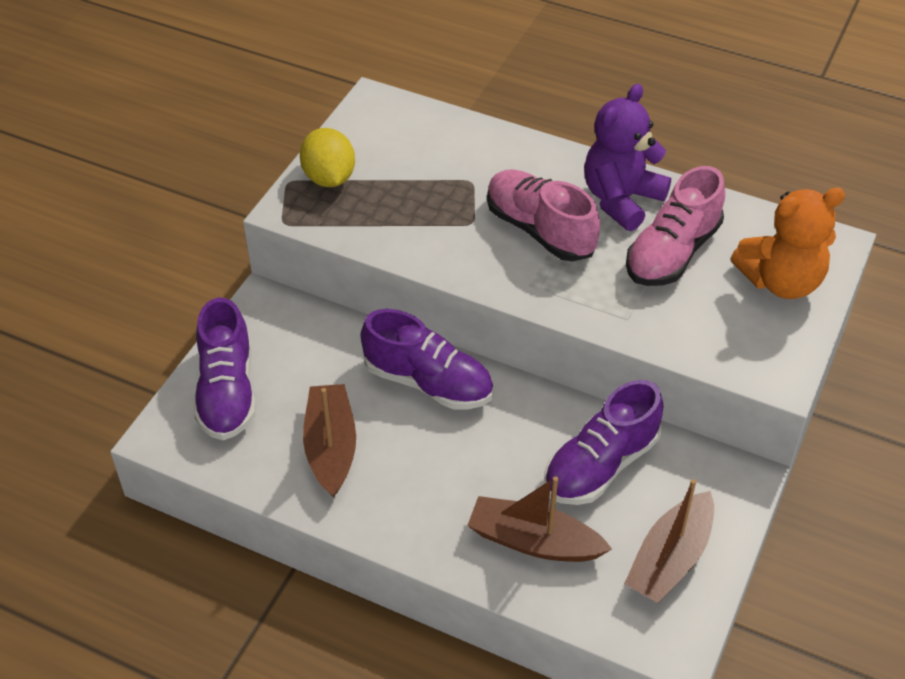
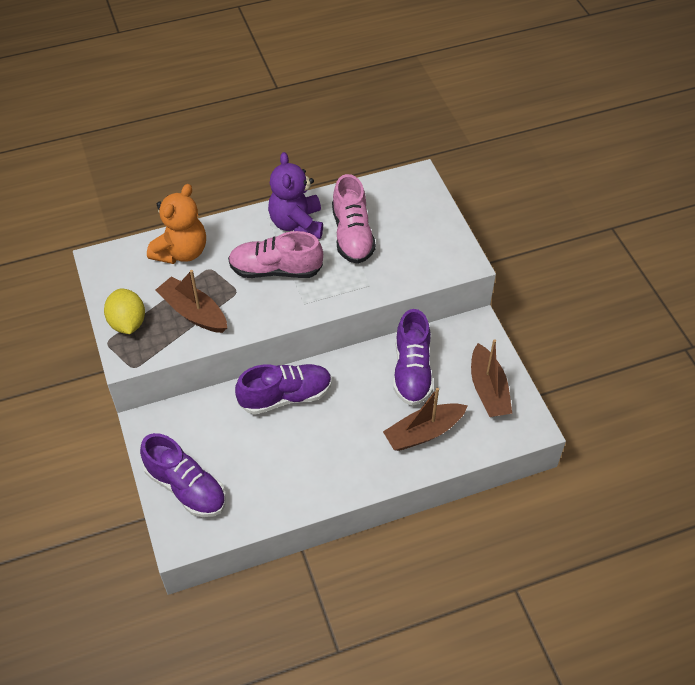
camera: 45 degrees left, 5 degrees up
yellow lemon [300,128,355,187] -> yellow lemon turned 45 degrees clockwise [104,289,145,334]
brown boat [303,384,356,498] -> brown boat moved to [155,270,227,333]
orange teddy bear [731,187,845,299] -> orange teddy bear moved to [147,184,206,264]

